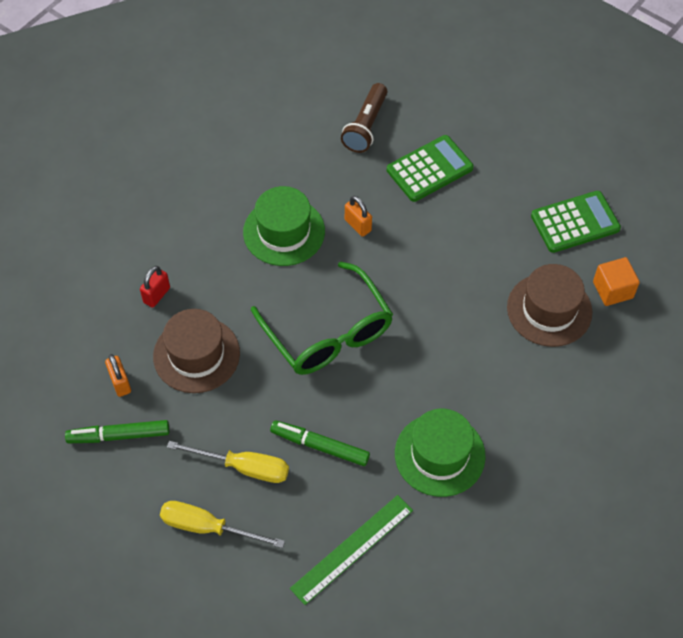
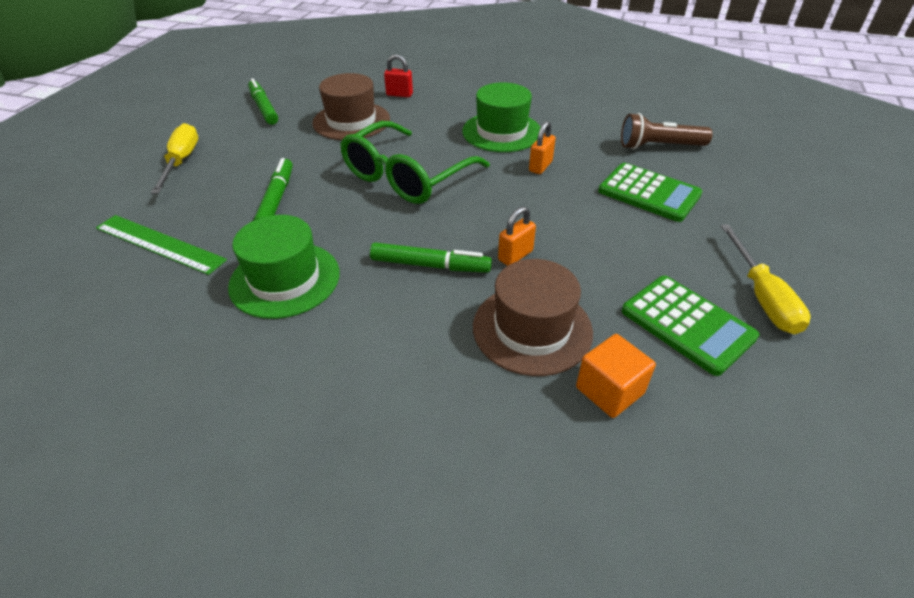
camera: 70 degrees right, 15 degrees down
orange padlock [105,354,131,397] -> orange padlock moved to [498,207,536,266]
yellow screwdriver [167,441,289,483] -> yellow screwdriver moved to [721,224,811,335]
none -> green marker [370,243,492,273]

